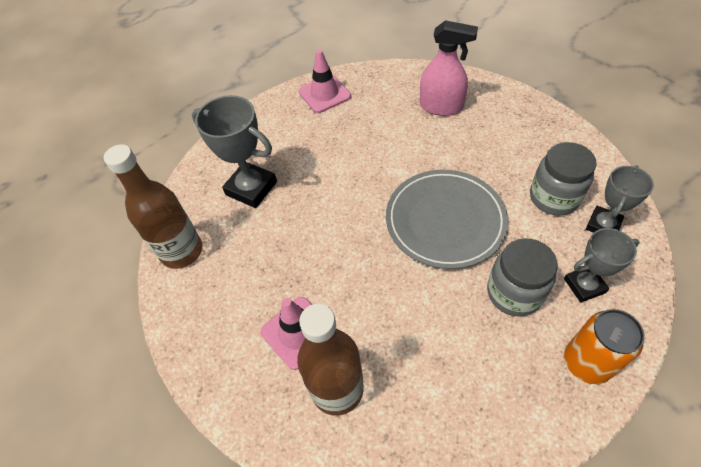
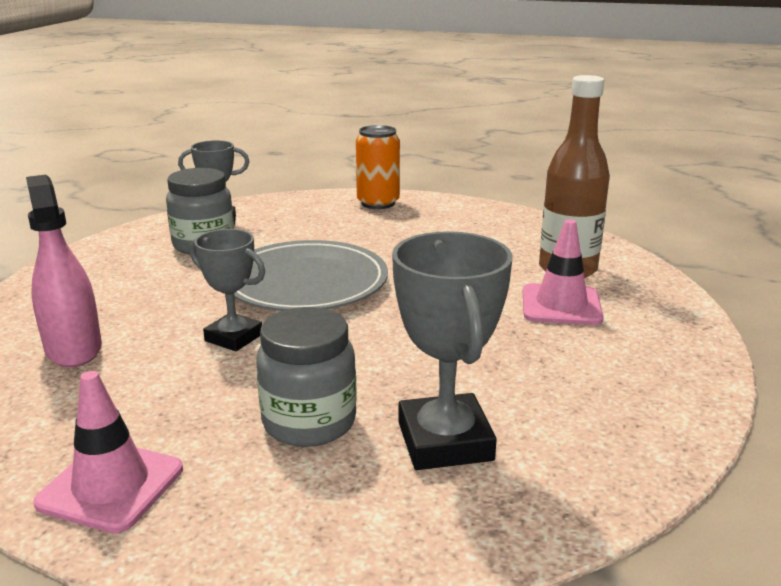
camera: 135 degrees left, 30 degrees down
brown bottle [104,144,202,269] -> none
grey jar [487,238,558,316] -> grey jar moved to [256,307,357,447]
grey trophy [564,228,639,303] -> grey trophy moved to [190,229,265,351]

